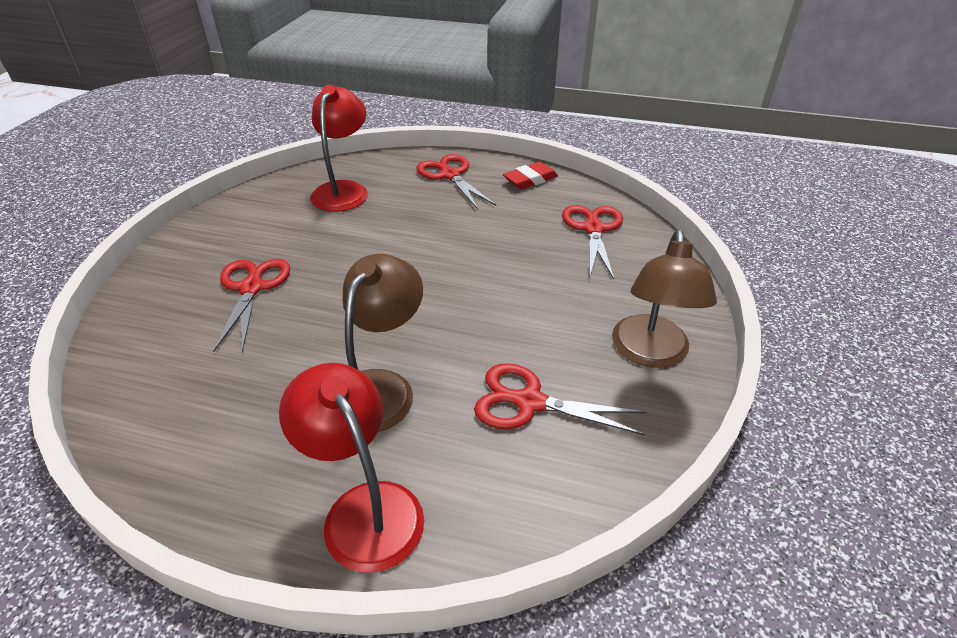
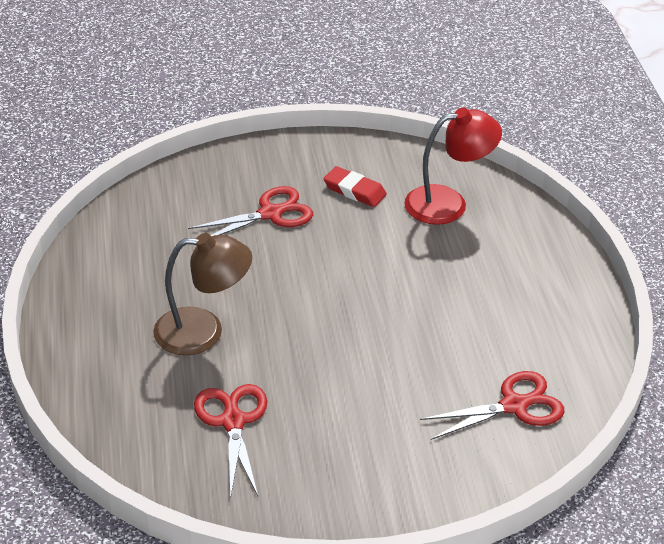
camera: 65 degrees right, 0 degrees up
red lamp [279,363,424,573] -> none
red scissors [416,154,496,209] -> none
red eraser [503,162,558,189] -> red eraser moved to [323,166,387,207]
brown lamp [612,230,717,368] -> none

